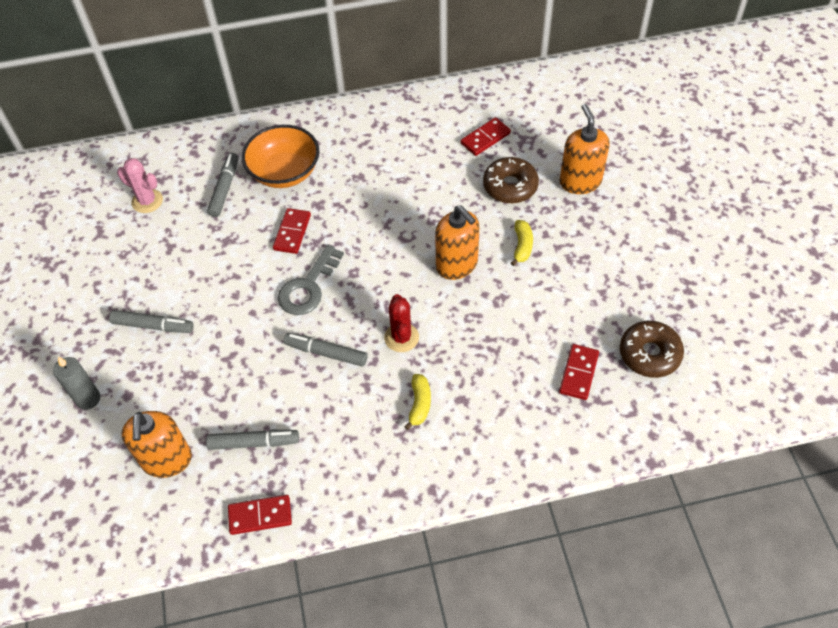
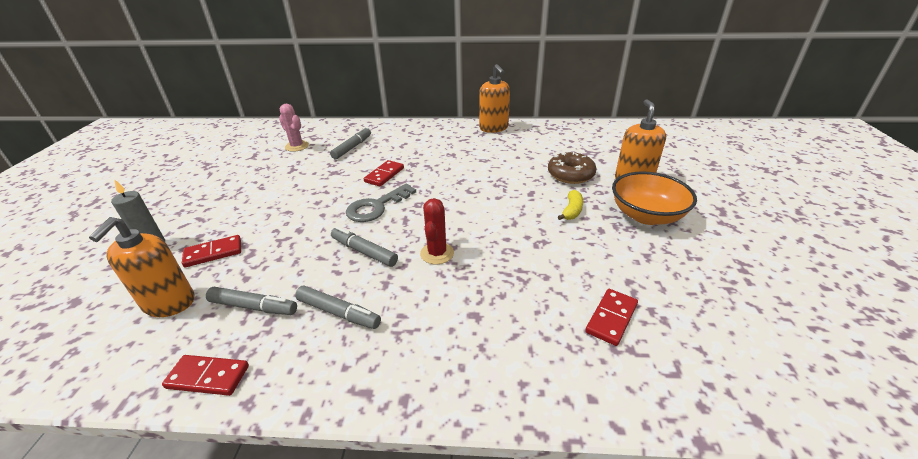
camera: 15 degrees right, 20 degrees down
grey marker [109,310,193,333] -> grey marker moved to [295,286,381,329]
orange bowl [242,125,319,188] -> orange bowl moved to [612,171,697,225]
yellow banana [404,374,431,430] -> none
orange soap dispenser [435,205,479,280] -> orange soap dispenser moved to [479,64,510,133]
red domino [461,117,511,156] -> red domino moved to [182,235,241,267]
brown donut [620,321,684,378] -> none

